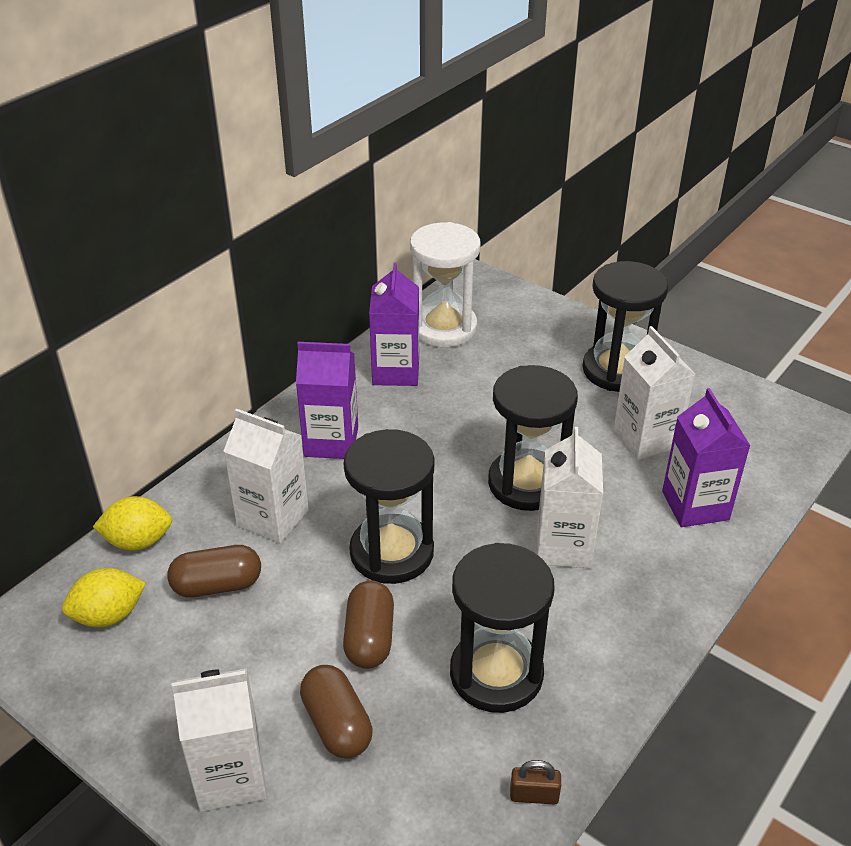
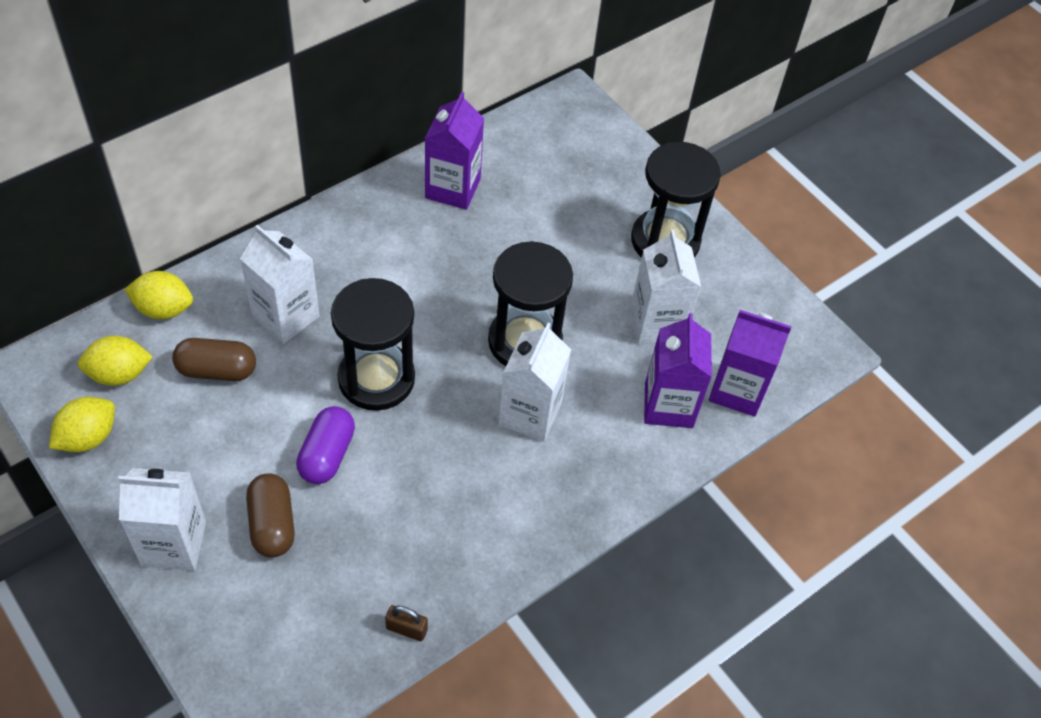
camera: 10 degrees right, 15 degrees up
purple carton [296,342,358,459] -> purple carton moved to [709,310,792,417]
brown capsule [343,580,394,669] -> purple capsule [296,406,355,484]
white hourglass [410,222,480,347] -> none
black hourglass [450,543,555,713] -> none
none -> yellow lemon [49,397,115,452]

